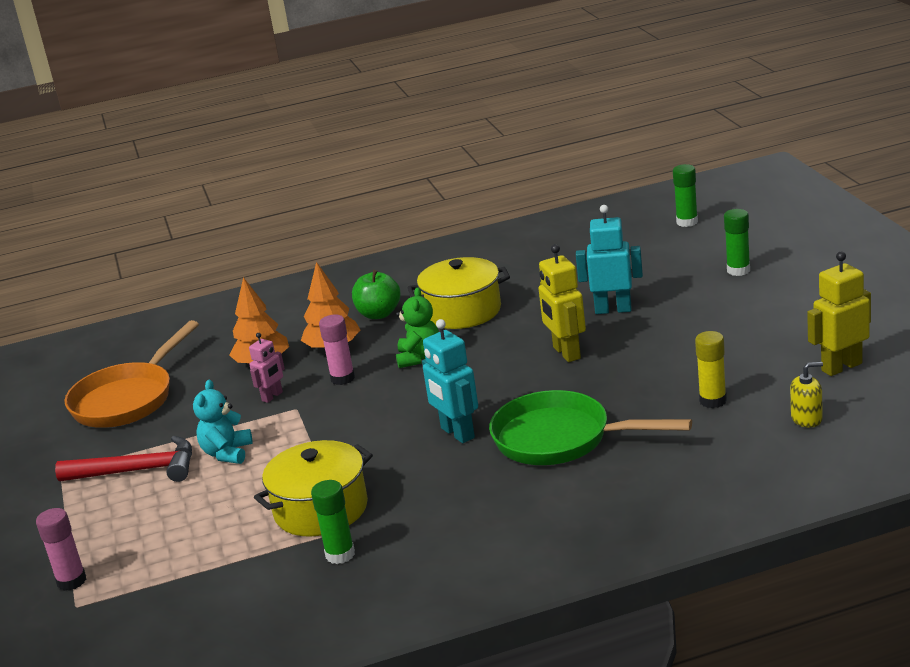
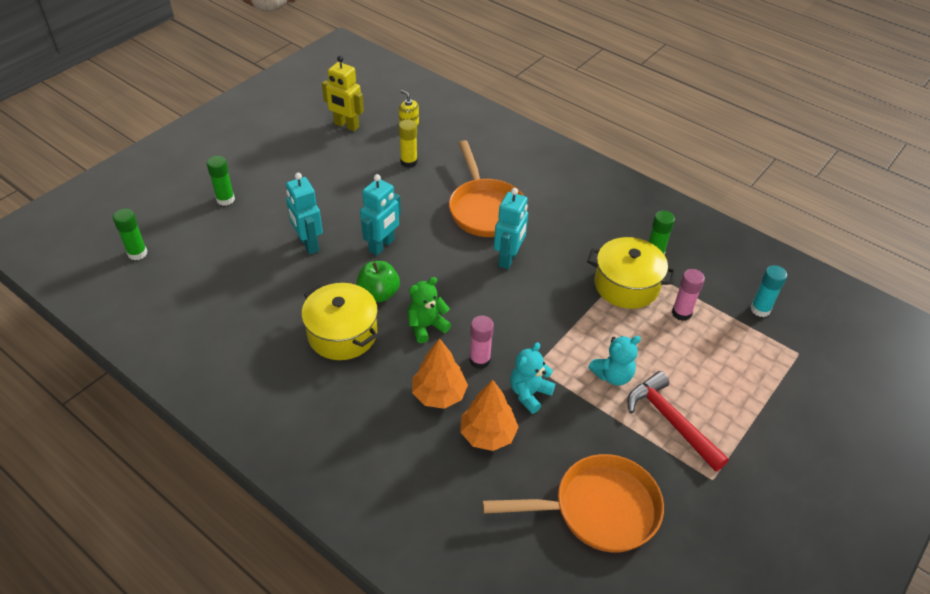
camera: 130 degrees left, 20 degrees up
pink glue stick [36,508,86,591] -> pink glue stick moved to [672,269,705,321]
pink robot [249,333,285,403] -> turquoise teddy bear [510,342,555,414]
green apple [352,270,401,319] -> green apple moved to [356,261,400,302]
green pan [489,390,692,465] -> orange pan [449,140,527,237]
yellow robot [538,244,586,362] -> turquoise robot [360,174,401,255]
none -> turquoise glue stick [750,265,787,317]

